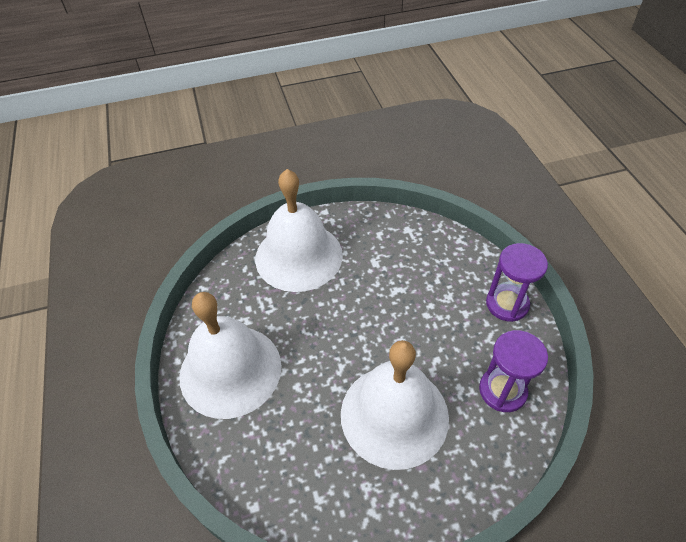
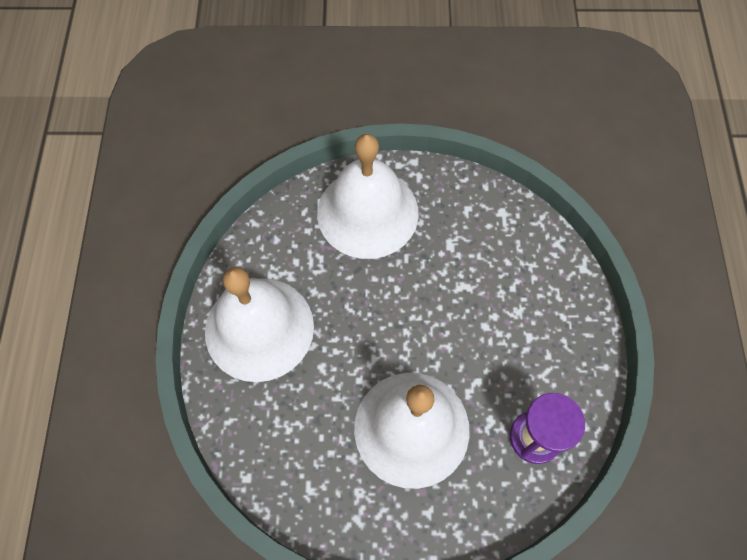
camera: 15 degrees right, 15 degrees up
purple hourglass [486,243,548,322] -> none

